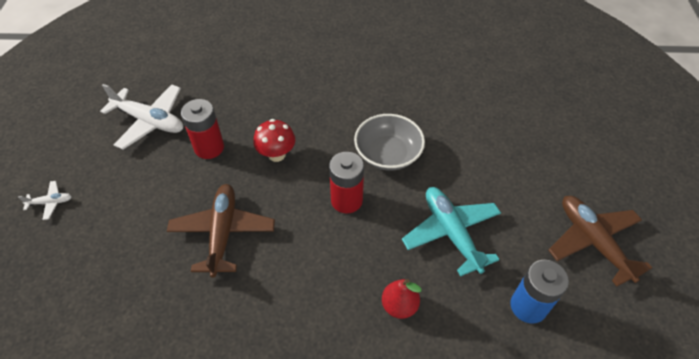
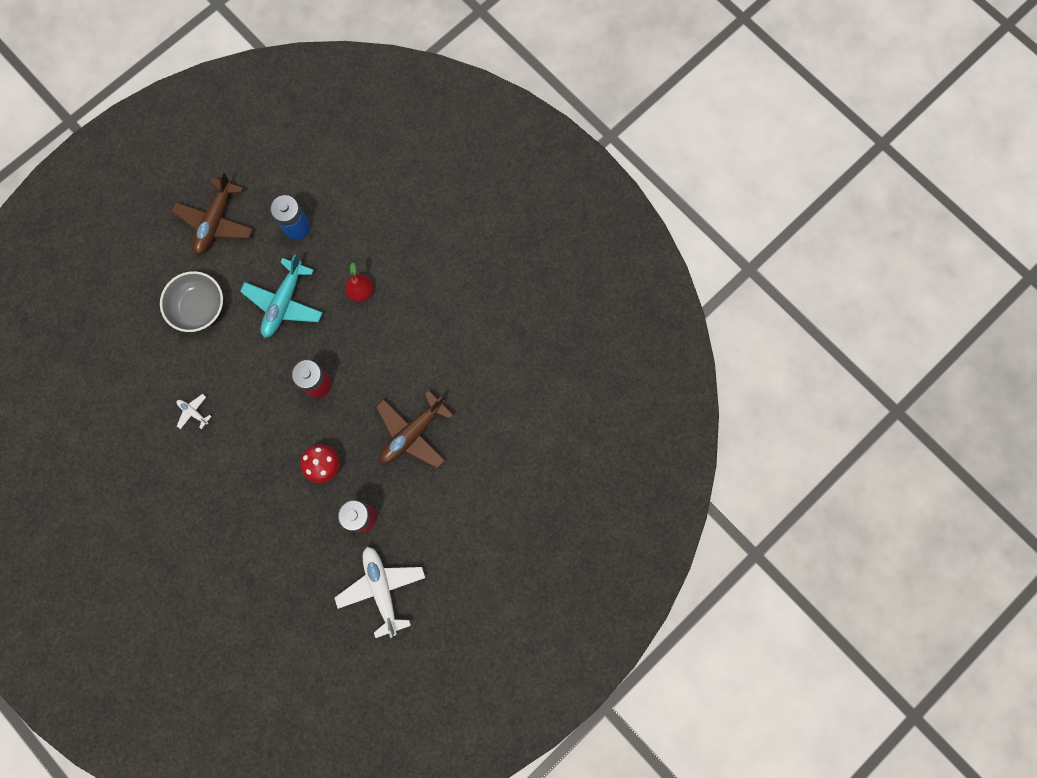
camera: 135 degrees left, 25 degrees up
white plane [18,181,72,220] -> white plane moved to [176,394,212,429]
grey bowl [354,114,425,171] -> grey bowl moved to [160,271,223,332]

